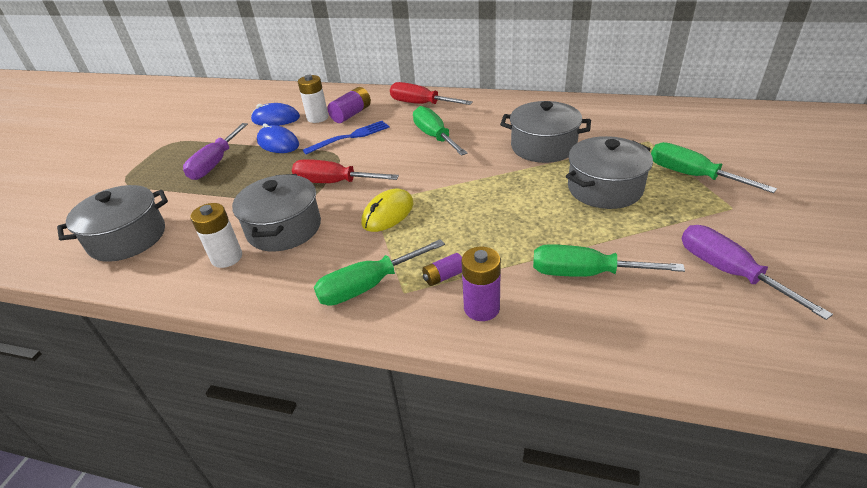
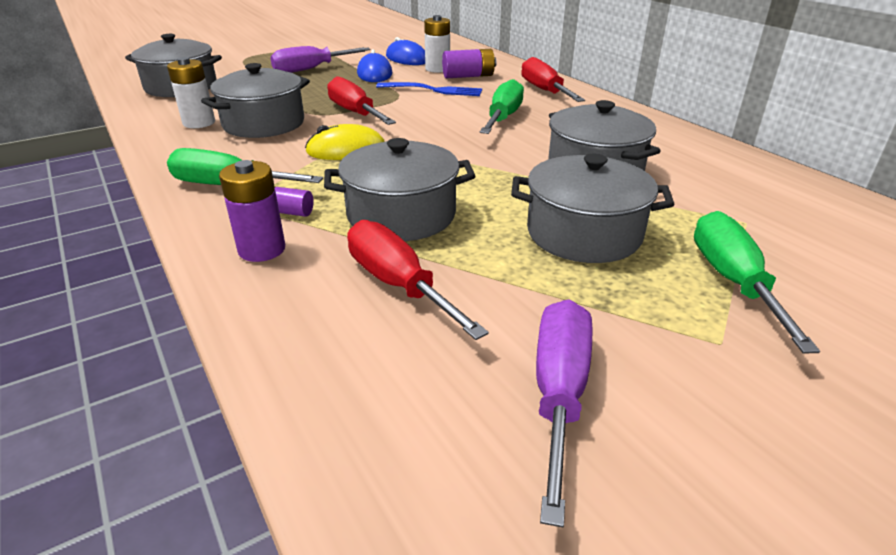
camera: 40 degrees right, 5 degrees down
green screwdriver [533,244,685,277] -> red screwdriver [347,220,489,340]
none -> grey pot [324,138,475,241]

